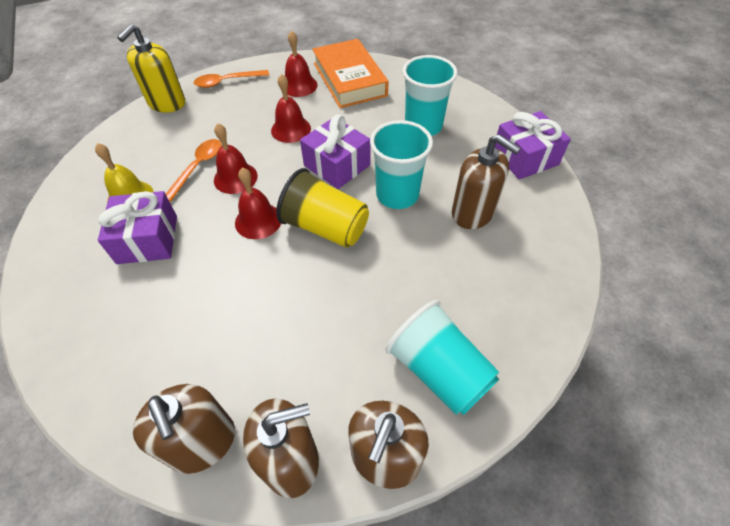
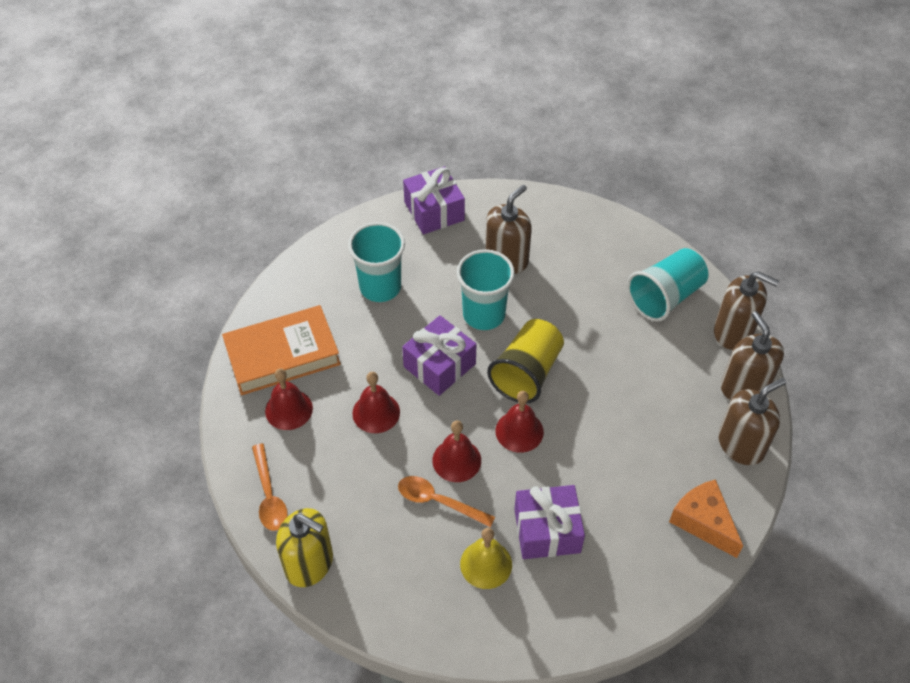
camera: 90 degrees left, 0 degrees up
none -> orange cheese [669,479,743,558]

